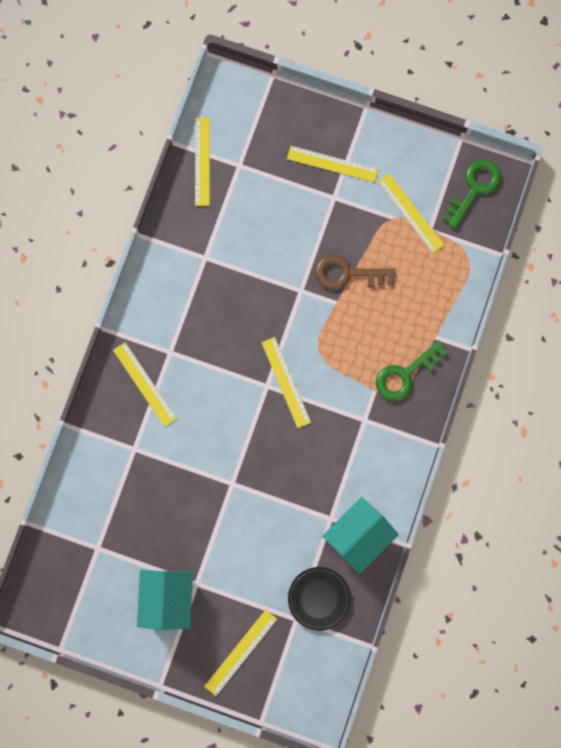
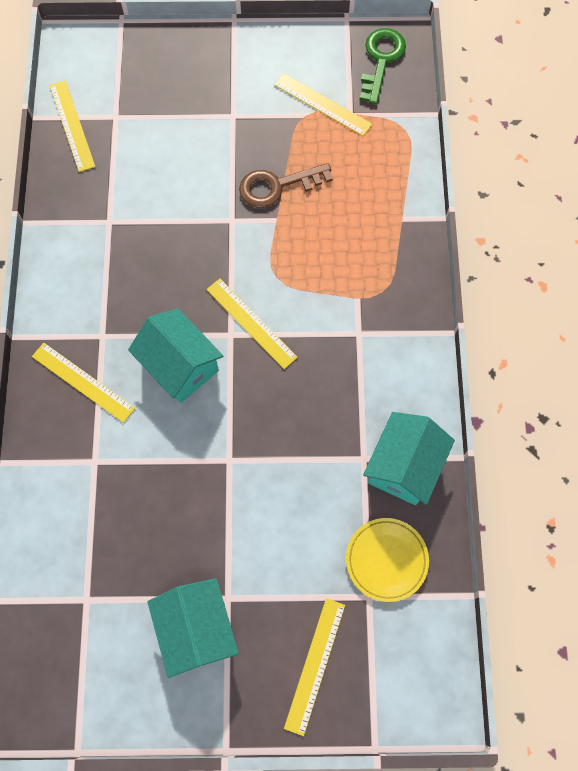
camera: 20 degrees left, 10 degrees down
yellow ruler [287,146,379,182] -> none
black plate [288,567,351,631] -> yellow plate [346,518,429,602]
green key [376,340,447,401] -> none
none -> turquoise house [128,309,223,403]

